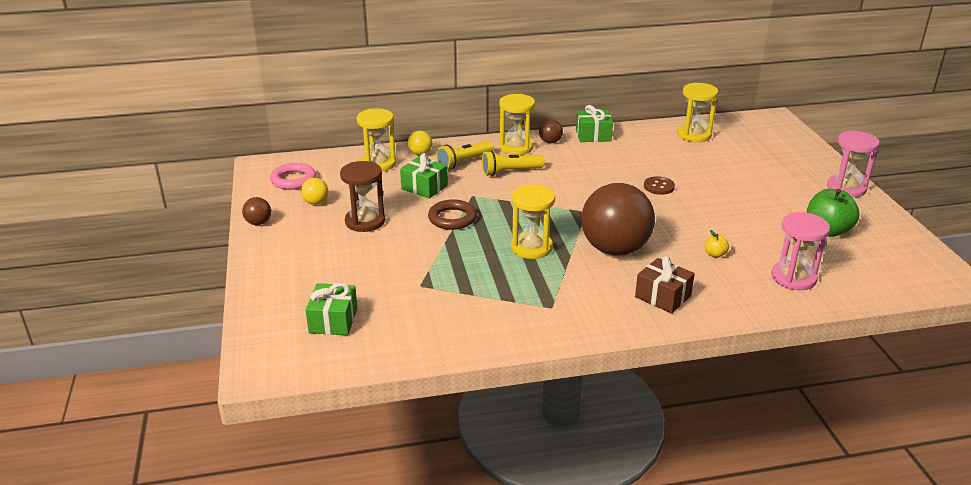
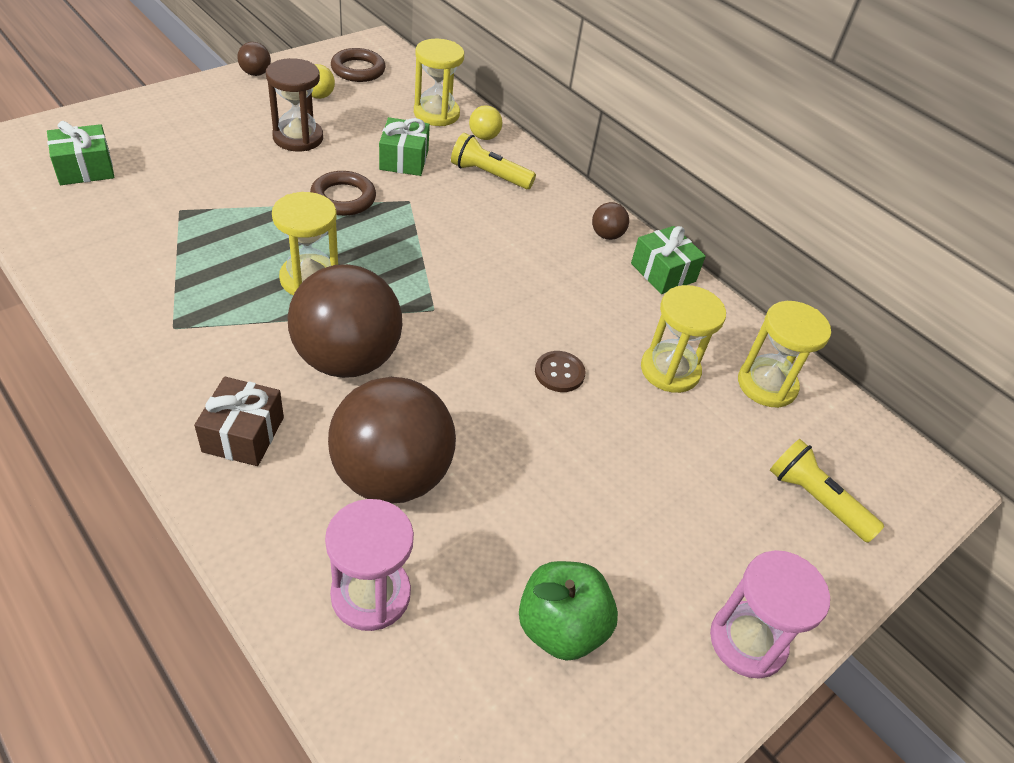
camera: 55 degrees right, 15 degrees up
pink ring [270,163,316,190] -> brown ring [331,48,386,82]
yellow flashlight [482,151,545,176] -> yellow flashlight moved to [770,439,884,543]
yellow hourglass [499,94,535,155] -> yellow hourglass moved to [641,285,726,393]
yellow apple [705,230,729,258] -> brown ball [328,377,456,503]

